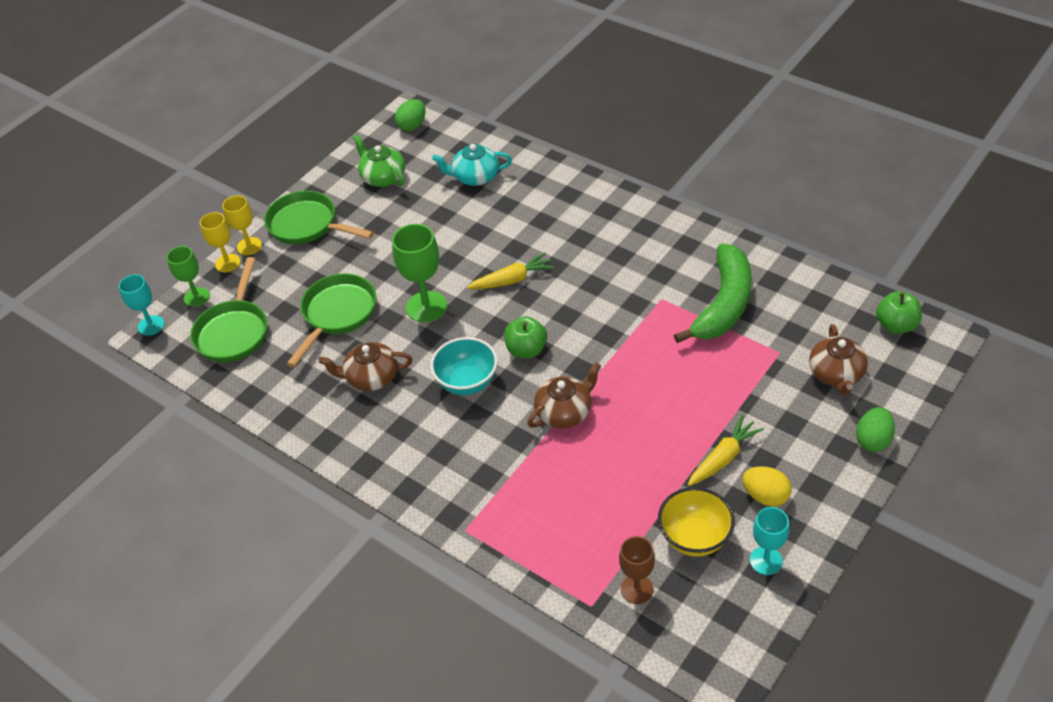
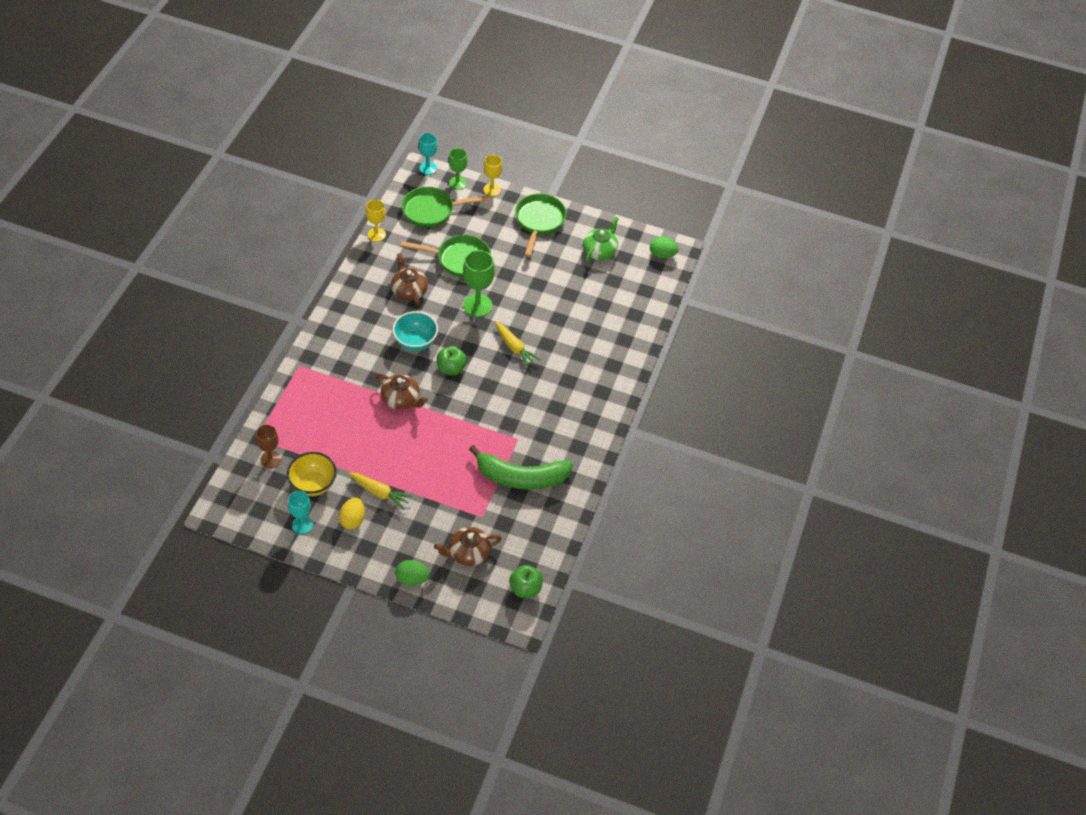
camera: 65 degrees right, 5 degrees up
yellow goblet [222,195,262,255] -> yellow goblet moved to [366,199,386,242]
turquoise teapot [432,144,512,186] -> none

